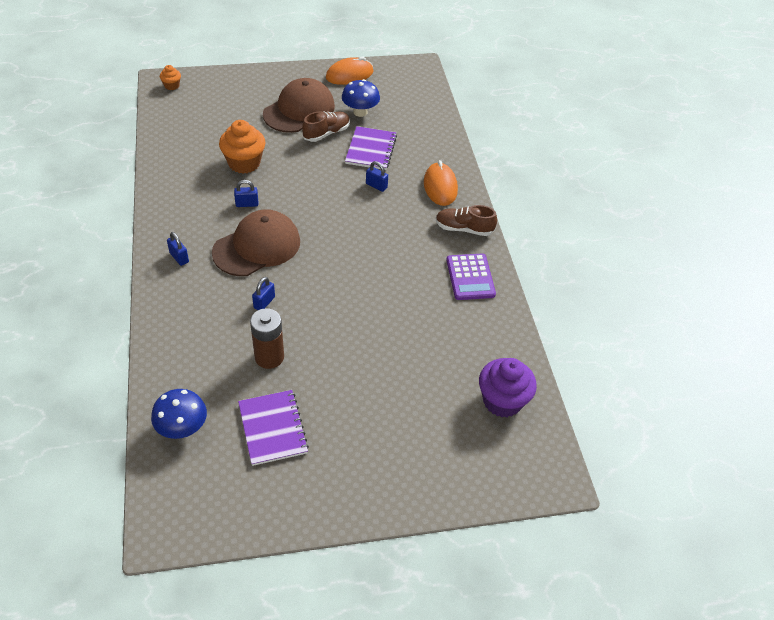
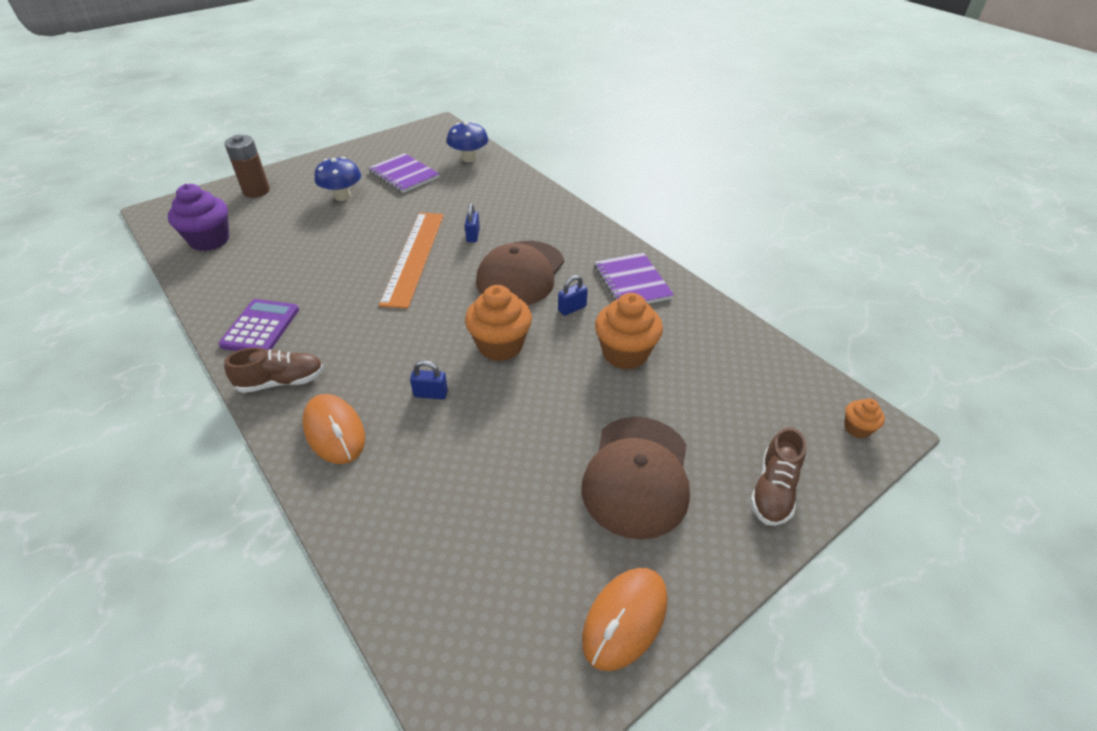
camera: 155 degrees right, 5 degrees down
blue padlock [167,232,189,266] -> none
brown battery [250,308,284,369] -> brown battery moved to [224,135,270,198]
brown shoe [302,111,350,142] -> brown shoe moved to [750,427,806,526]
blue mushroom [342,79,380,117] -> blue mushroom moved to [315,157,361,201]
purple notebook [345,126,397,170] -> purple notebook moved to [595,253,674,304]
purple calculator [446,254,496,300] -> purple calculator turned 45 degrees clockwise [218,299,299,351]
none -> orange ruler [379,213,444,309]
none -> orange cupcake [465,285,532,361]

